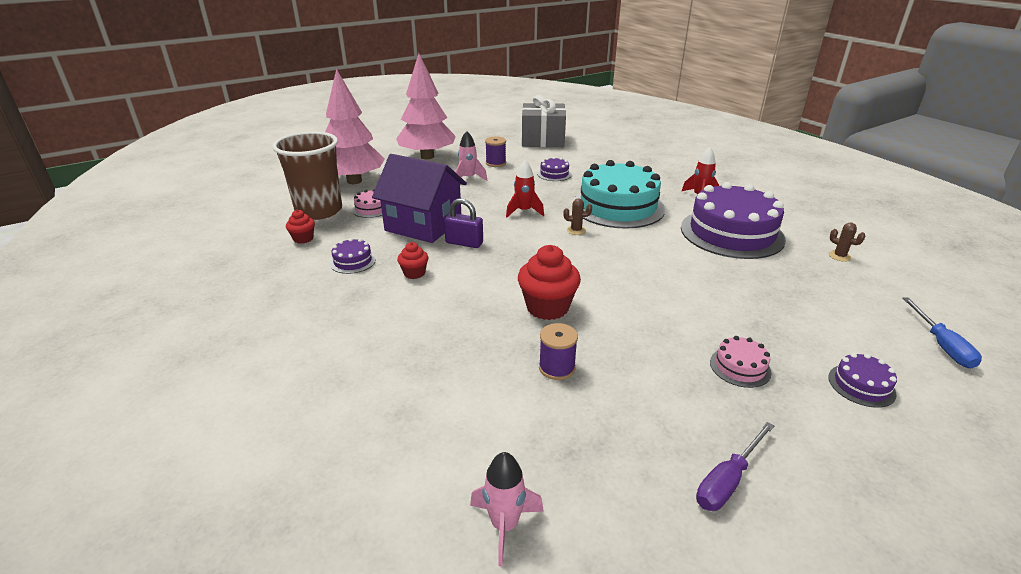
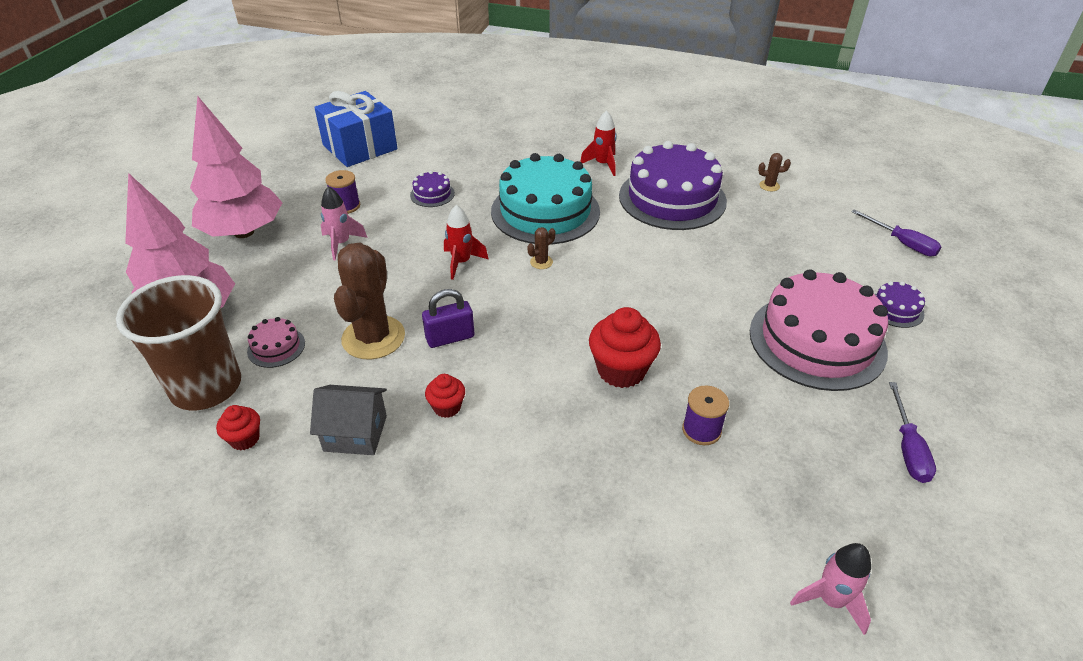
camera: 40 degrees left, 10 degrees up
purple cake [330,238,376,274] -> grey house [310,385,387,455]
purple house [372,154,467,243] -> brown cactus [334,243,405,359]
grey gift [522,95,566,147] -> blue gift [314,91,397,167]
pink cake [710,336,772,388] -> pink cake [750,269,888,391], size x2.39
blue screwdriver [902,298,982,368] -> purple screwdriver [851,209,941,256]

